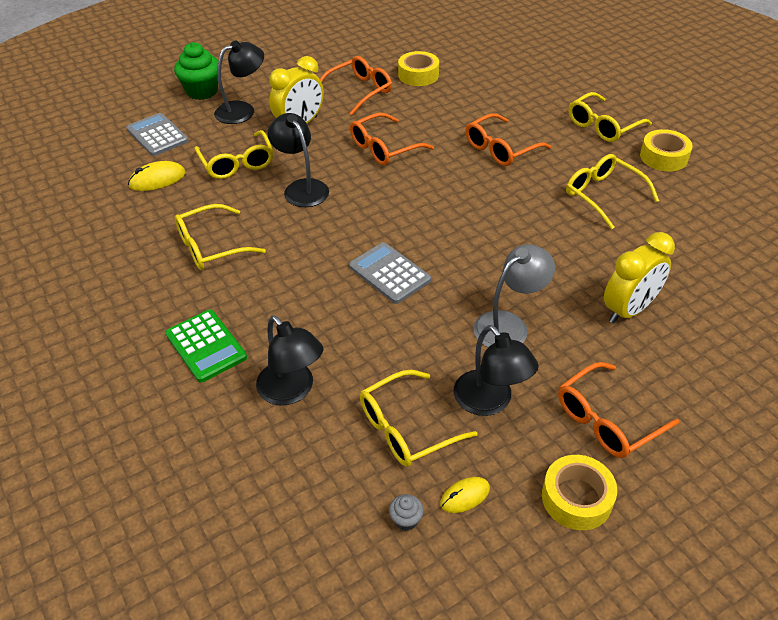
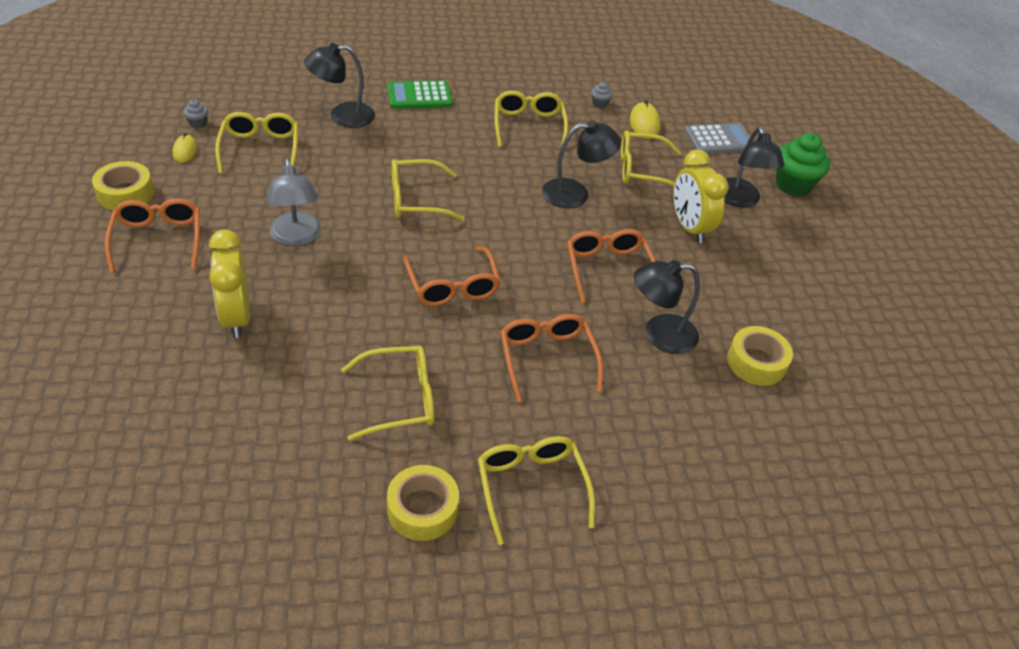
camera: 110 degrees right, 0 degrees up
orange glasses [320,56,392,115] -> orange glasses moved to [404,247,500,306]
grey calculator [349,242,431,304] -> yellow glasses [392,159,465,221]
black lamp [454,325,539,416] -> black lamp moved to [634,260,700,354]
none -> grey cupcake [591,82,613,108]

